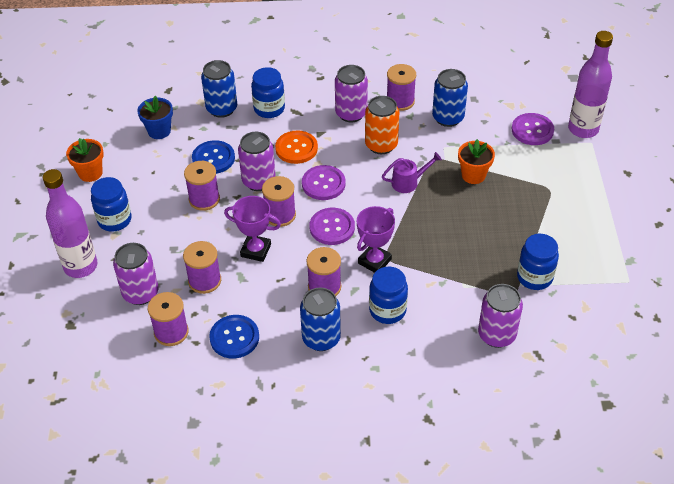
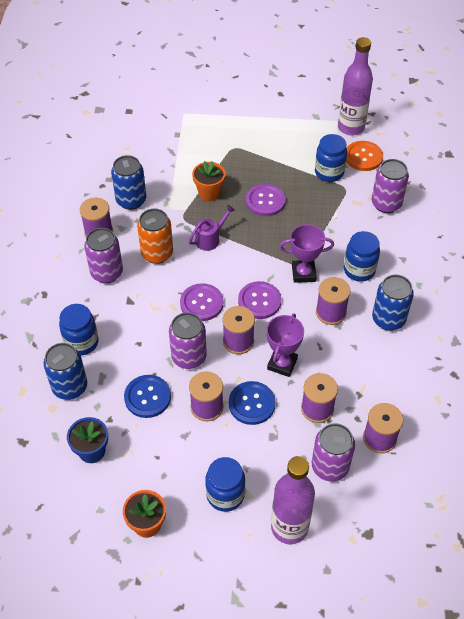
camera: 85 degrees left, 5 degrees up
blue button [209,315,259,358] -> blue button moved to [229,381,276,425]
orange button [275,130,318,164] -> orange button moved to [346,141,383,171]
purple trophy [357,206,395,273] -> purple trophy turned 45 degrees counterclockwise [279,224,334,283]
purple watering can [382,152,442,193] -> purple watering can turned 60 degrees clockwise [189,205,235,251]
purple button [512,113,554,145] -> purple button moved to [246,184,286,216]
purple bottle [568,31,613,138] -> purple bottle moved to [338,37,373,135]

